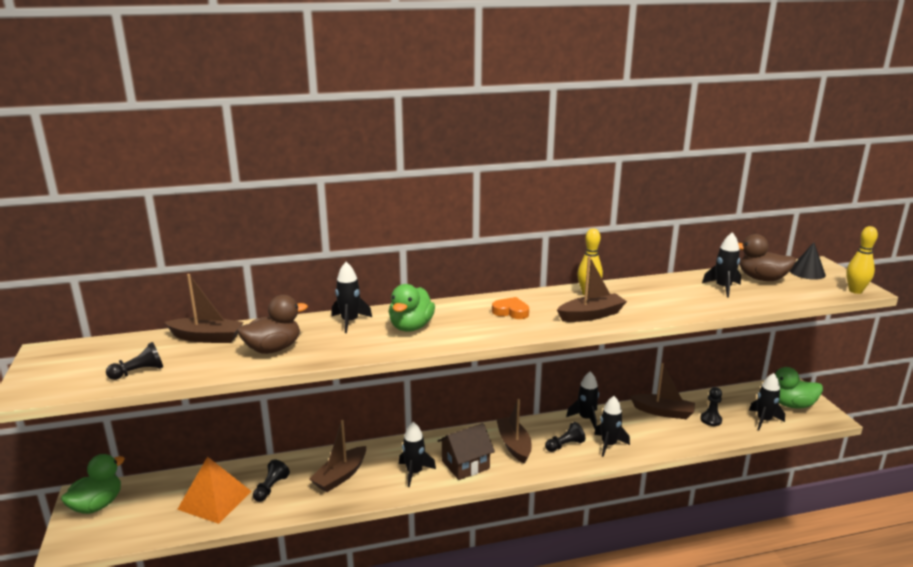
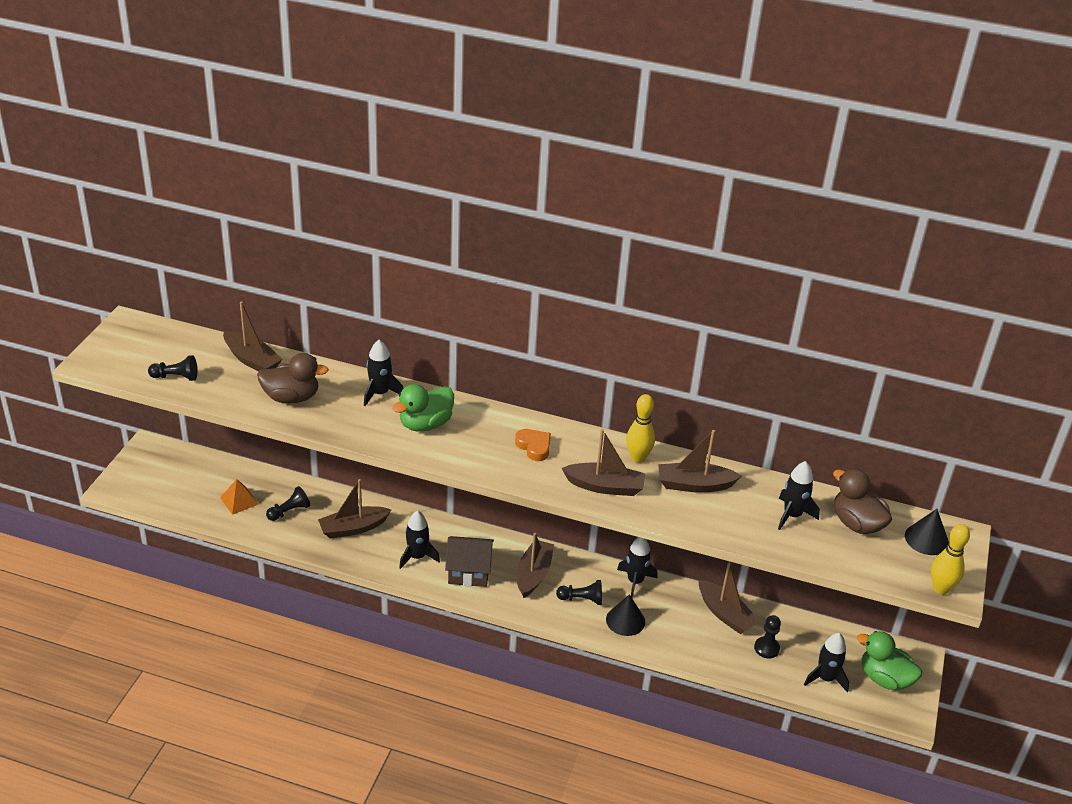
camera: 30 degrees right, 15 degrees up
green duck [61,454,125,514] -> none
orange pyramid [177,456,251,524] -> orange pyramid [220,479,258,515], size x0.59
black rocket [594,396,630,457] -> black cone [606,594,645,636]
none -> brown boat [658,430,742,493]

